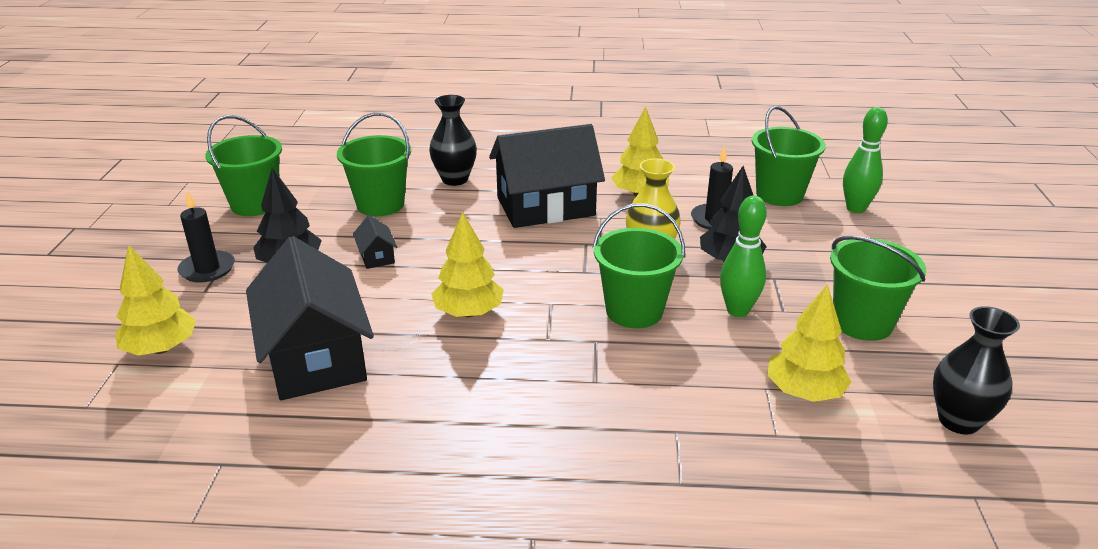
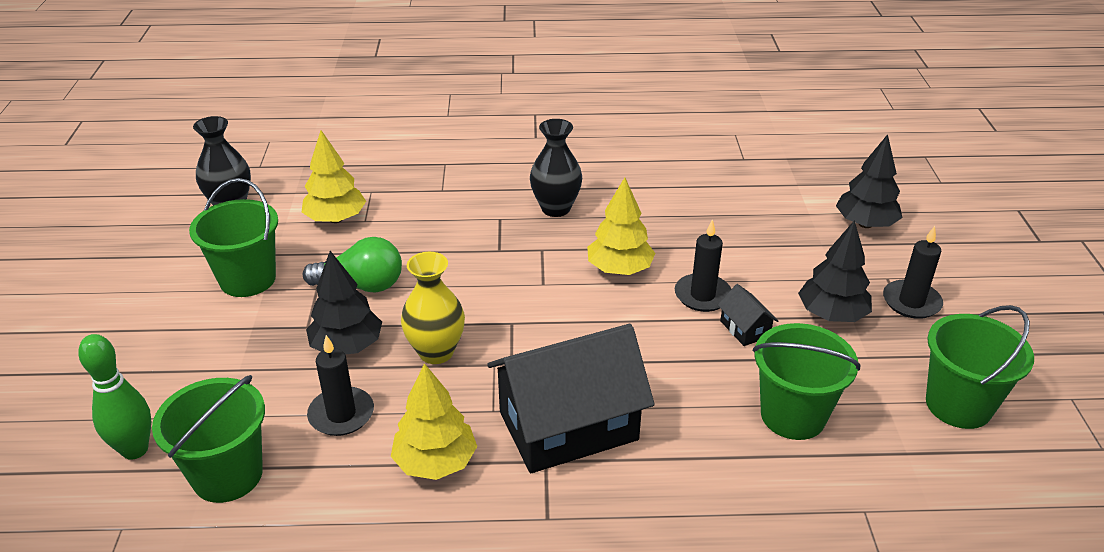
camera: 175 degrees right, 5 degrees up
yellow tree [115,245,197,355] -> black tree [836,134,903,228]
black house [246,236,374,400] -> none
black vase [429,95,477,186] -> black vase moved to [530,119,582,217]
green bucket [592,203,685,328] -> none
green bowling pin [720,196,767,317] -> green light bulb [303,237,402,293]
none -> black candle [675,219,731,312]

